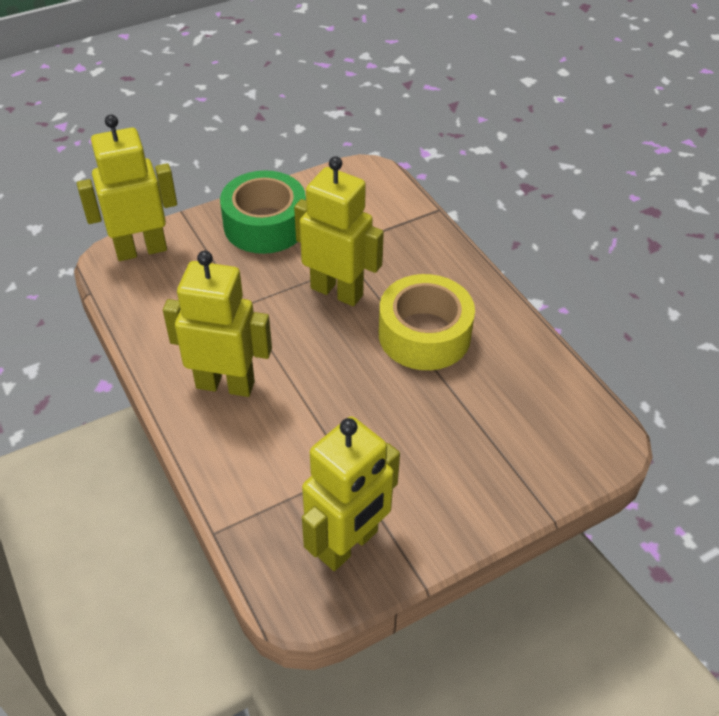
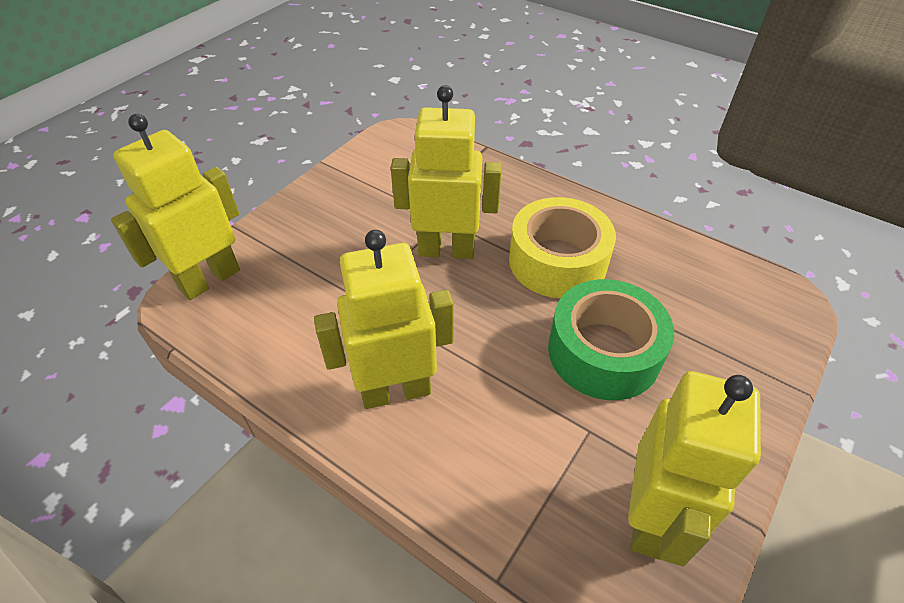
camera: 25 degrees left, 0 degrees up
green tape [220,170,306,254] -> green tape moved to [548,279,674,400]

